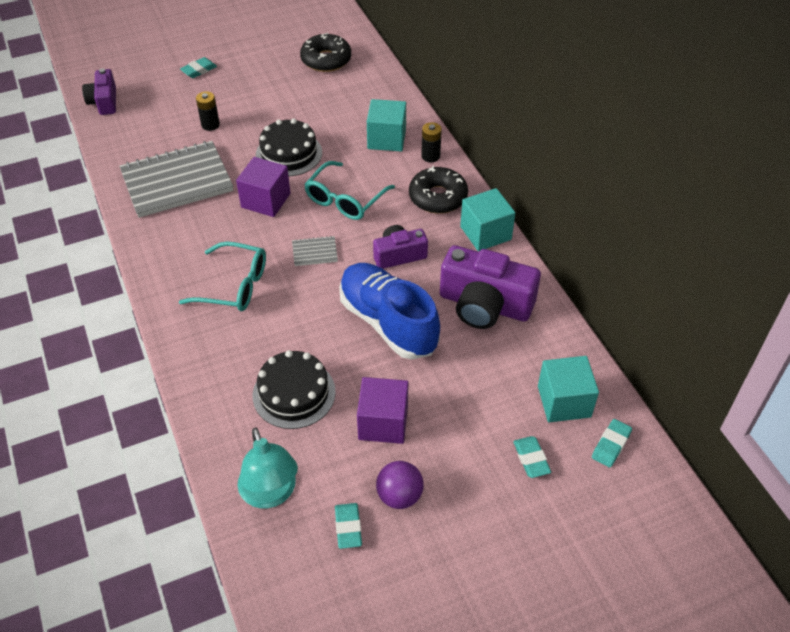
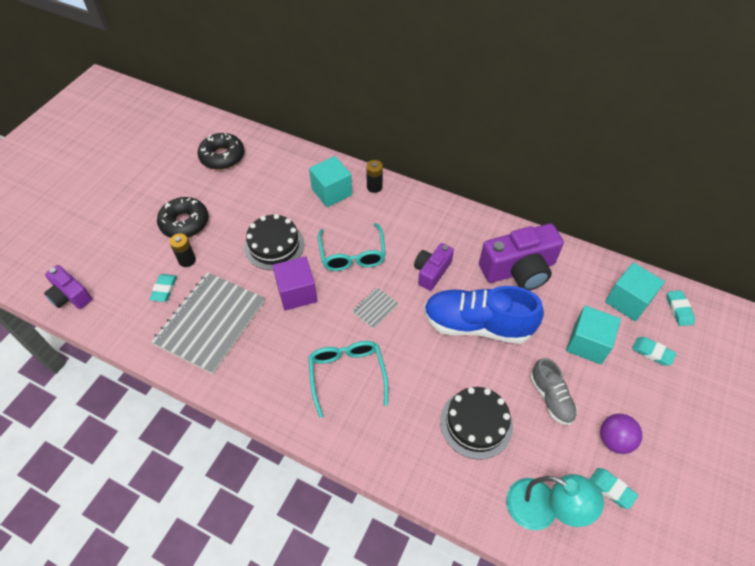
camera: 40 degrees left, 5 degrees up
turquoise glasses [179,241,266,311] -> turquoise glasses turned 75 degrees counterclockwise [308,341,388,418]
turquoise eraser [180,57,217,78] -> turquoise eraser moved to [149,274,177,302]
purple cube [357,377,408,444] -> grey shoe [530,358,577,425]
black donut [409,166,468,214] -> black donut moved to [157,197,209,238]
turquoise cube [460,188,515,251] -> turquoise cube moved to [566,305,621,365]

